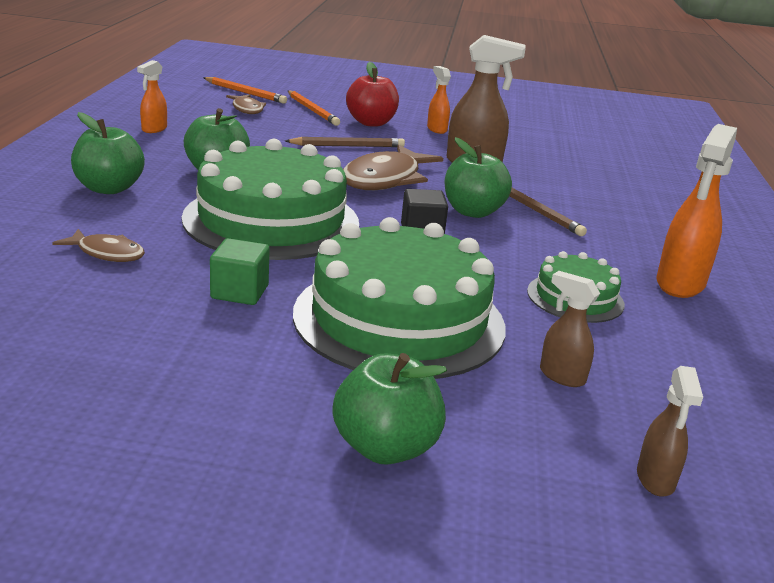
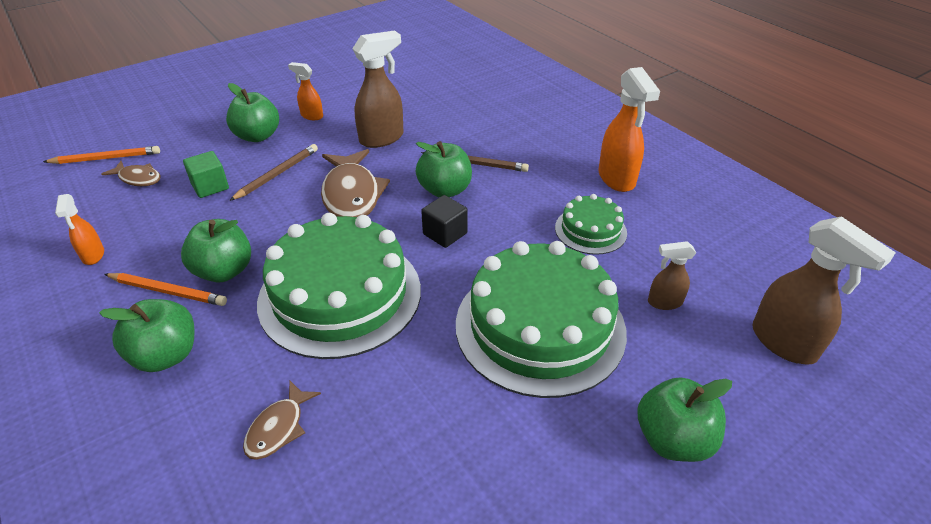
camera: 40 degrees left, 15 degrees up
brown fish [52,229,145,262] -> brown fish turned 135 degrees clockwise [243,381,321,460]
green cube [210,238,270,305] -> green cube moved to [183,151,229,198]
orange pencil [288,90,340,126] -> orange pencil moved to [104,273,227,306]
red apple [346,62,399,126] -> green apple [226,83,279,142]
brown spray bottle [637,366,703,497] -> brown spray bottle [752,216,896,365], size x1.82

